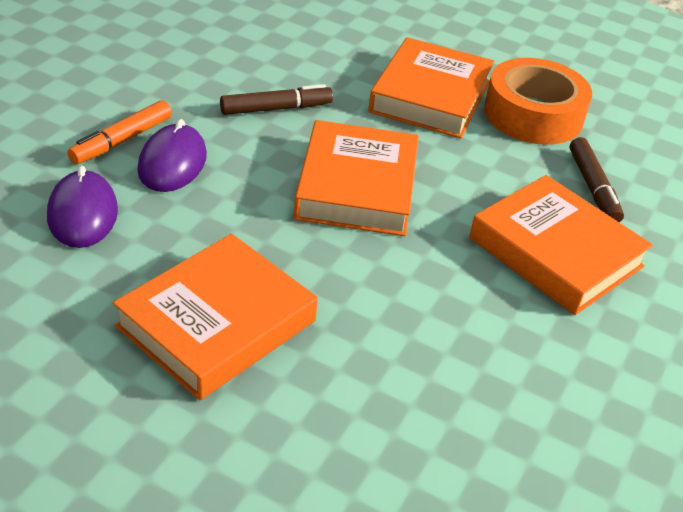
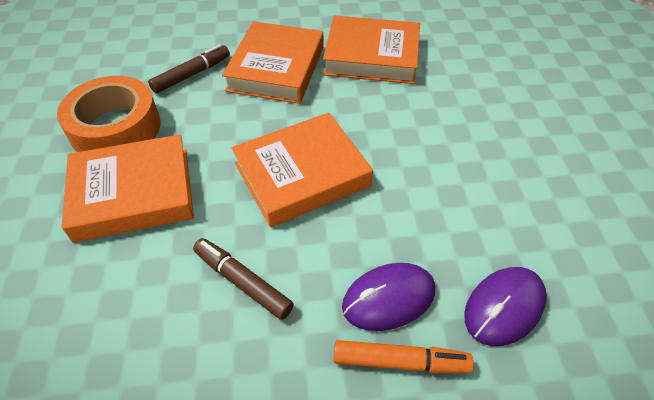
camera: 120 degrees left, 10 degrees up
orange book [113,234,318,400] -> orange book moved to [323,15,420,84]

